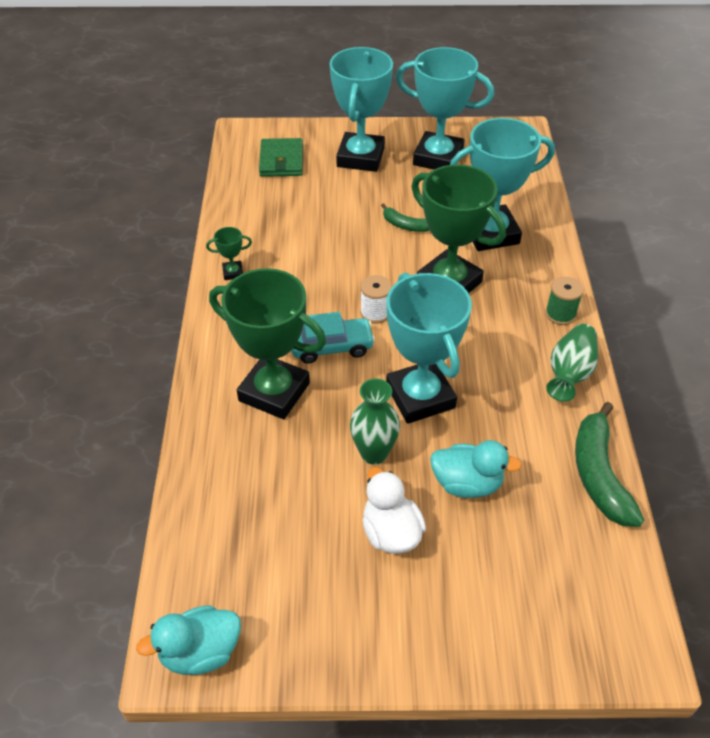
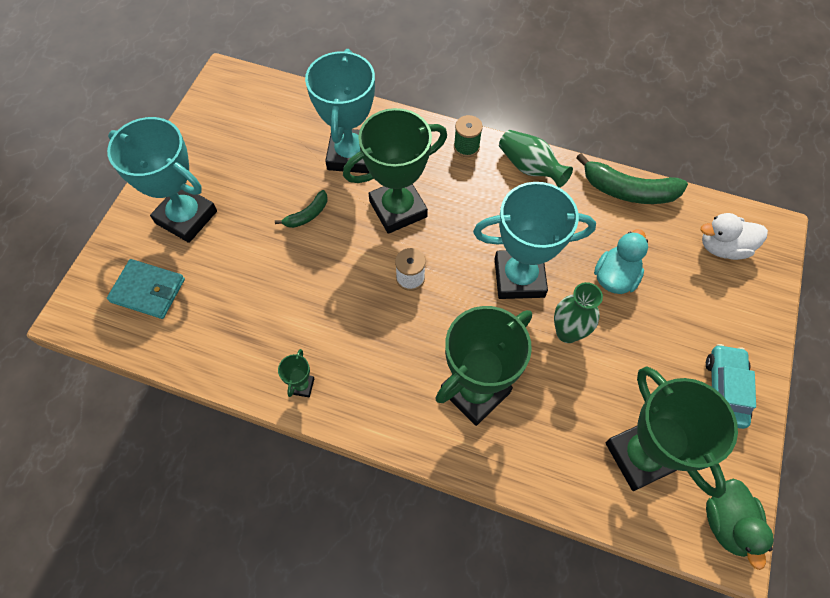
camera: 70 degrees left, 15 degrees up
turquoise duck [136,605,241,675] -> green duck [706,479,774,570]
green wallet [259,138,303,177] -> turquoise wallet [107,259,185,319]
turquoise car [291,312,375,364] -> turquoise car moved to [706,344,756,429]
white duck [362,467,426,553] -> white duck moved to [701,213,768,260]
turquoise trophy [396,47,494,170] -> none
none -> green trophy [605,366,738,498]

